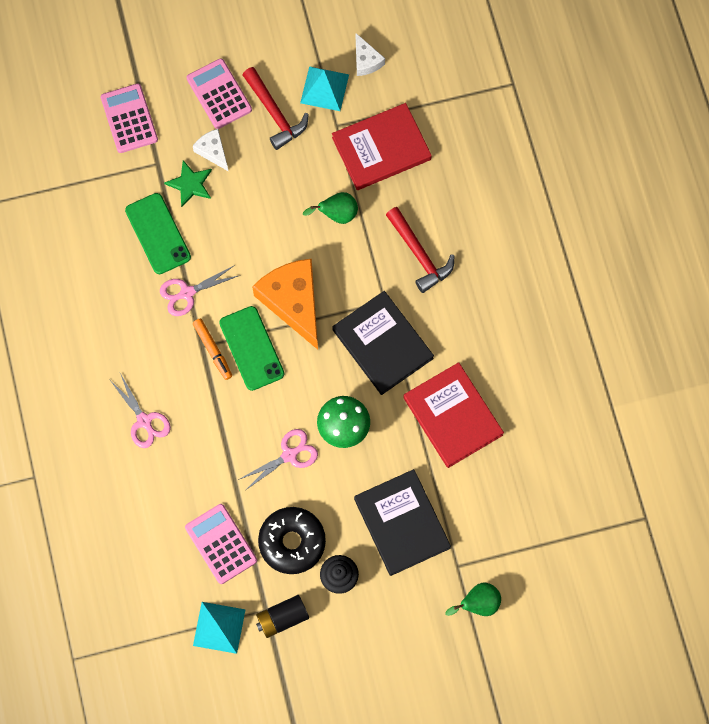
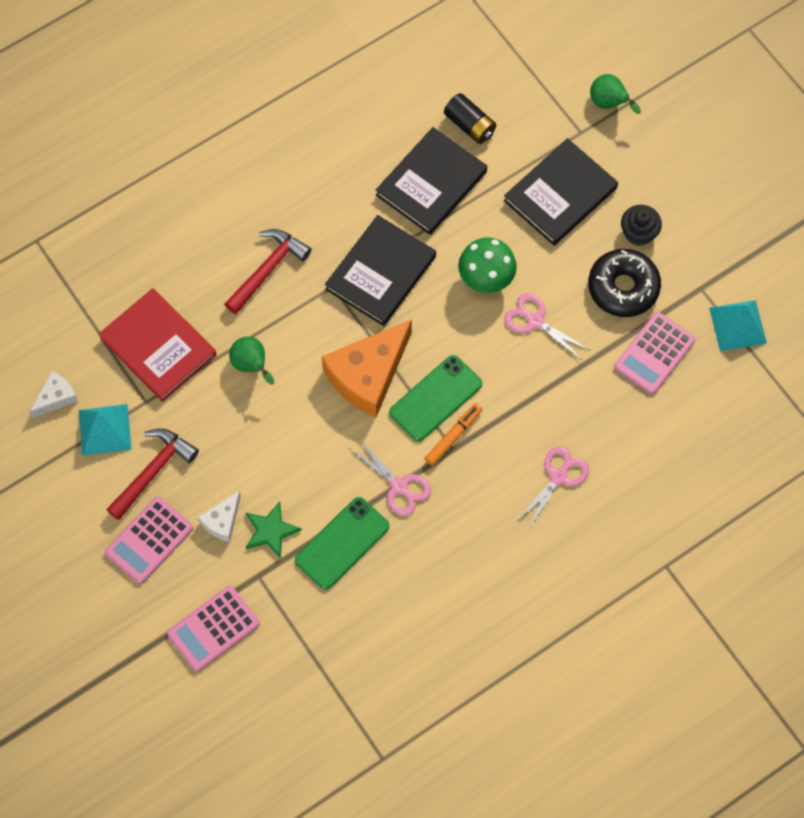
camera: 110 degrees left, 5 degrees down
black battery [256,595,309,638] -> black battery moved to [444,93,496,144]
red book [403,362,504,468] -> black book [376,127,487,235]

